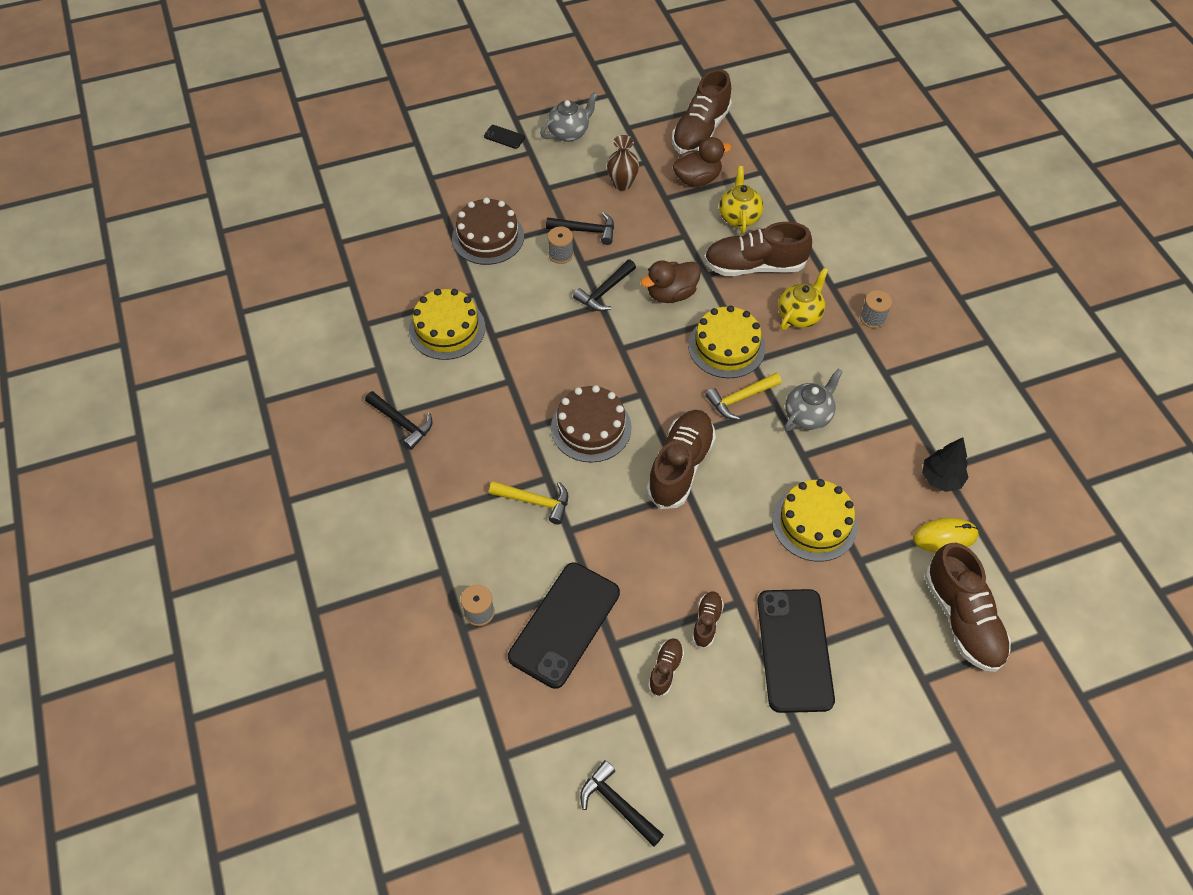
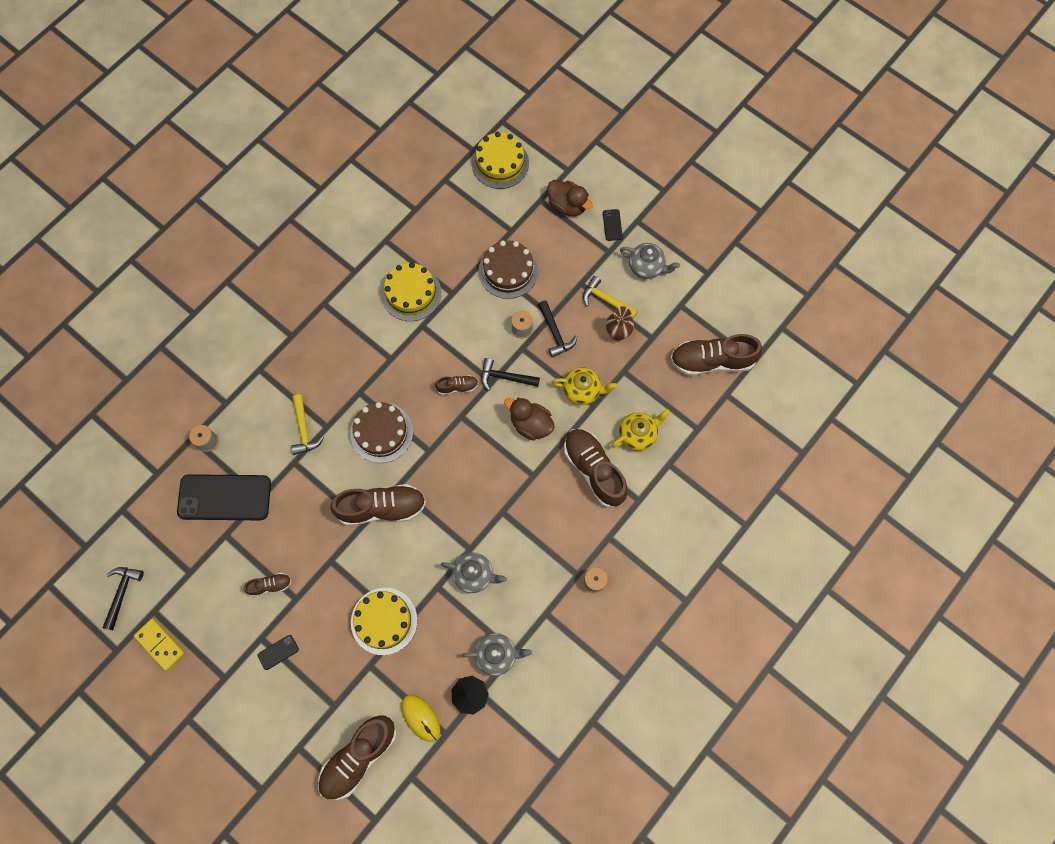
camera: 60 degrees right, 15 degrees up
black hammer [365,391,433,450] -> none
brown shoe [648,638,684,697] -> brown shoe moved to [435,375,478,395]
brown duck [673,137,732,187] -> brown duck moved to [547,180,593,216]
yellow cake [688,305,765,378] -> yellow cake moved to [472,132,529,189]
yellow hammer [705,373,782,420] -> yellow hammer moved to [583,276,638,319]
black phone [757,589,835,713] -> black phone [258,635,299,670], size x0.41
yellow teapot [778,268,828,330] -> yellow teapot moved to [552,367,617,405]
none -> yellow domino [134,618,185,671]
none -> grey teapot [462,633,532,676]

